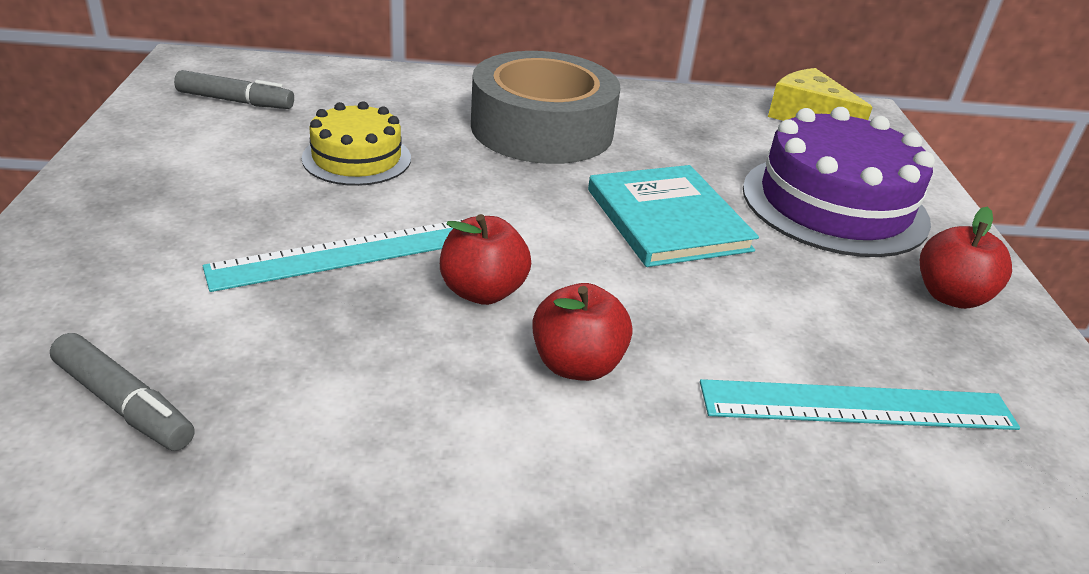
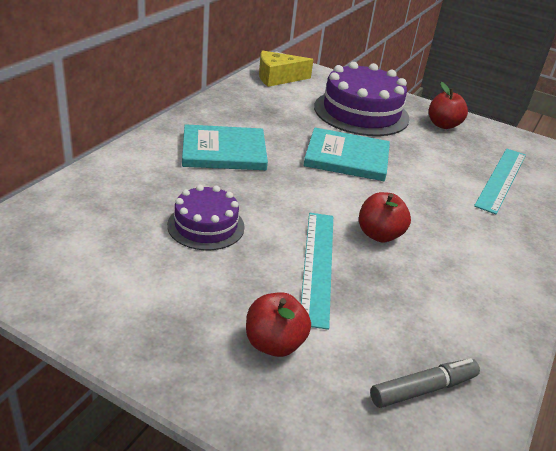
camera: 60 degrees left, 0 degrees up
grey marker [174,70,294,109] -> none
yellow cake [302,101,411,186] -> purple cake [167,185,245,250]
grey tape [471,51,621,164] -> turquoise book [182,124,268,170]
red apple [532,283,632,381] -> red apple moved to [246,292,311,357]

